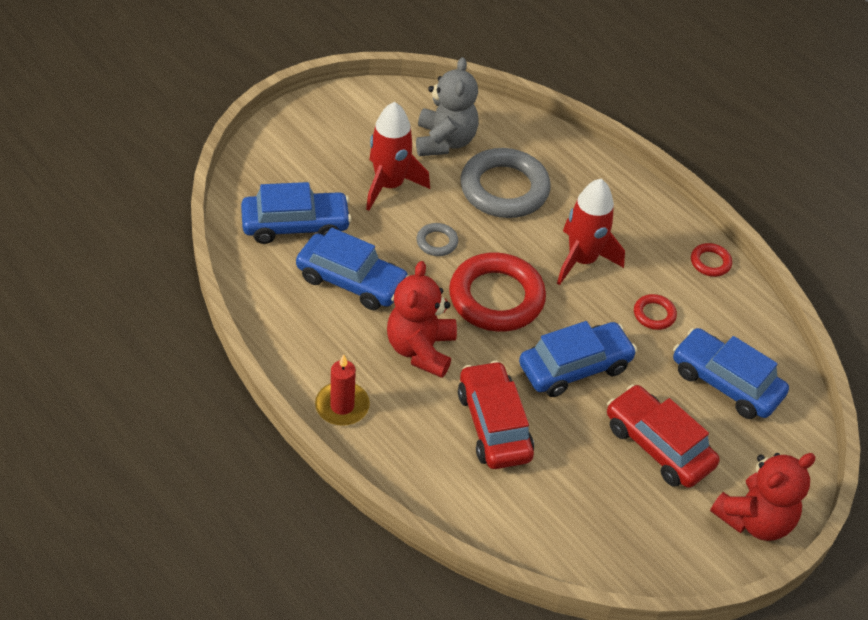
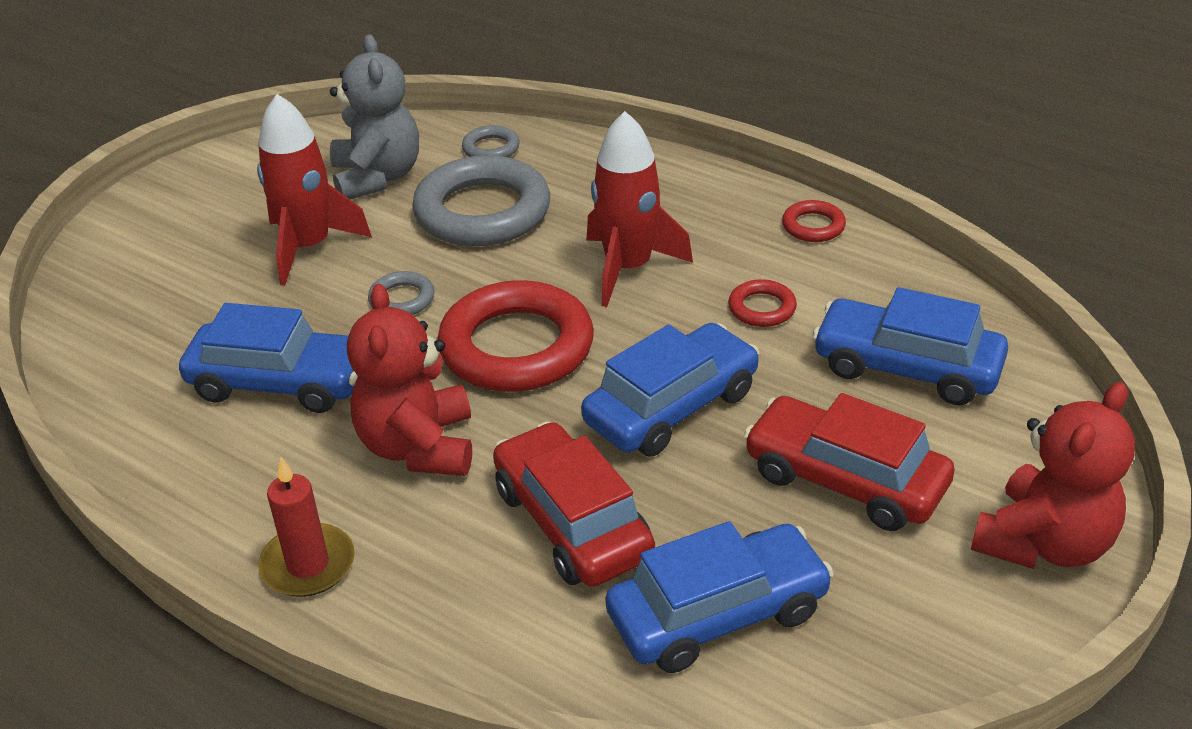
camera: 10 degrees left, 10 degrees down
blue car [241,182,352,244] -> blue car moved to [605,521,834,673]
none -> grey ring [462,125,520,157]

